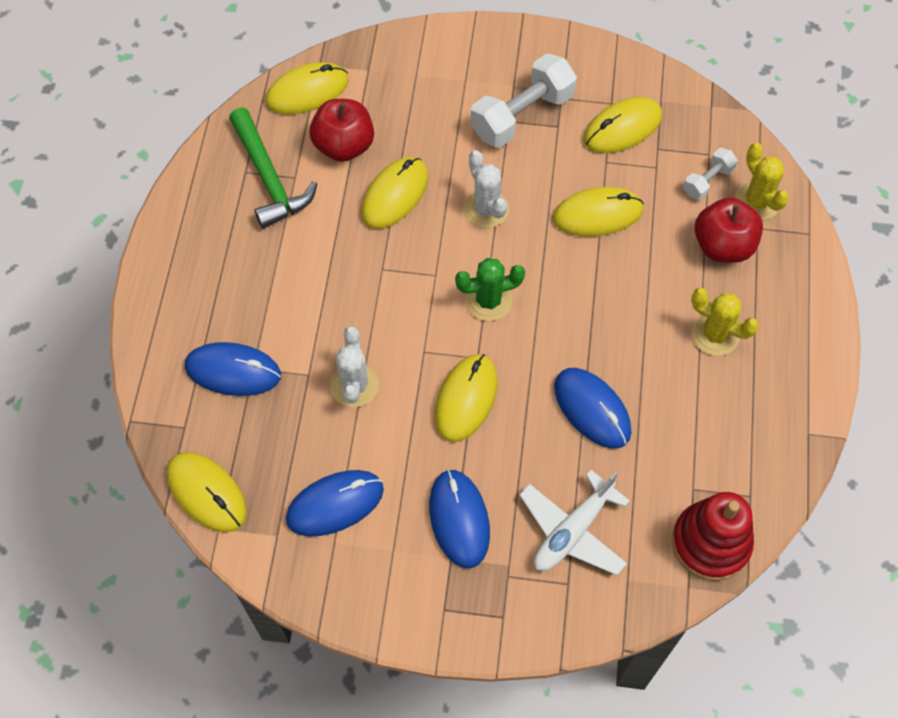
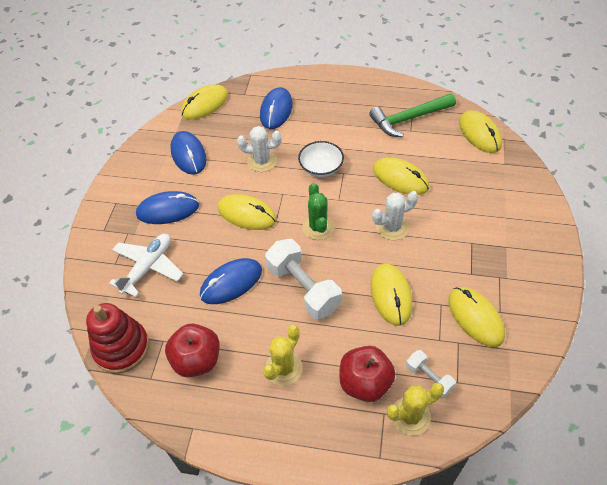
camera: 95 degrees right, 10 degrees down
red apple [309,99,374,162] -> red apple moved to [165,324,220,377]
white dumbbell [470,54,577,148] -> white dumbbell moved to [265,239,342,320]
white plane [519,470,630,575] -> white plane turned 75 degrees clockwise [109,234,183,297]
none -> white bowl [298,141,344,177]

